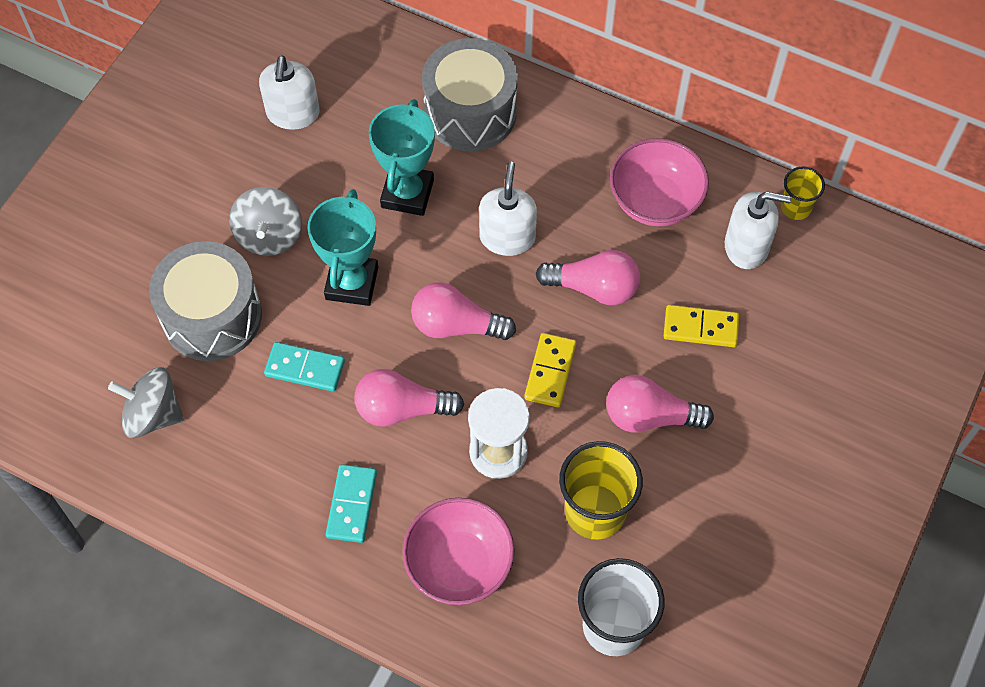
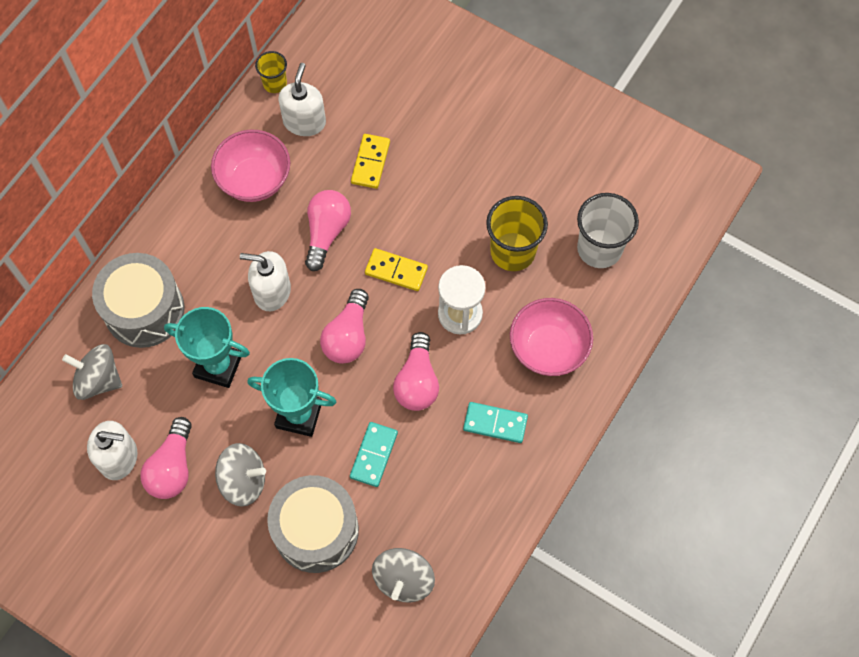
camera: 85 degrees left, 5 degrees up
pink light bulb [606,375,714,433] -> pink light bulb moved to [141,417,192,499]
none -> grey spinning top [62,344,122,400]

